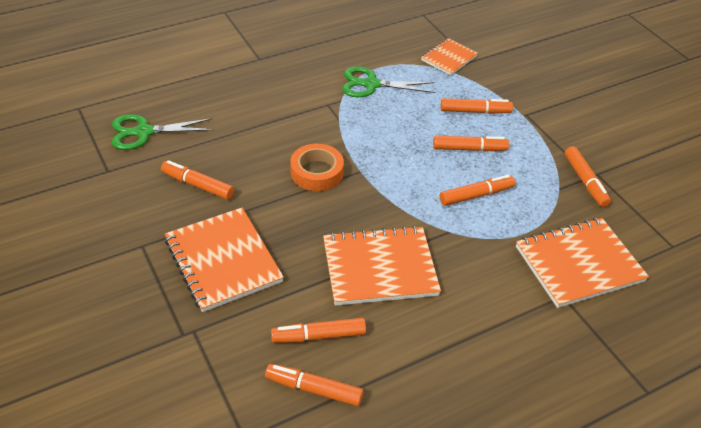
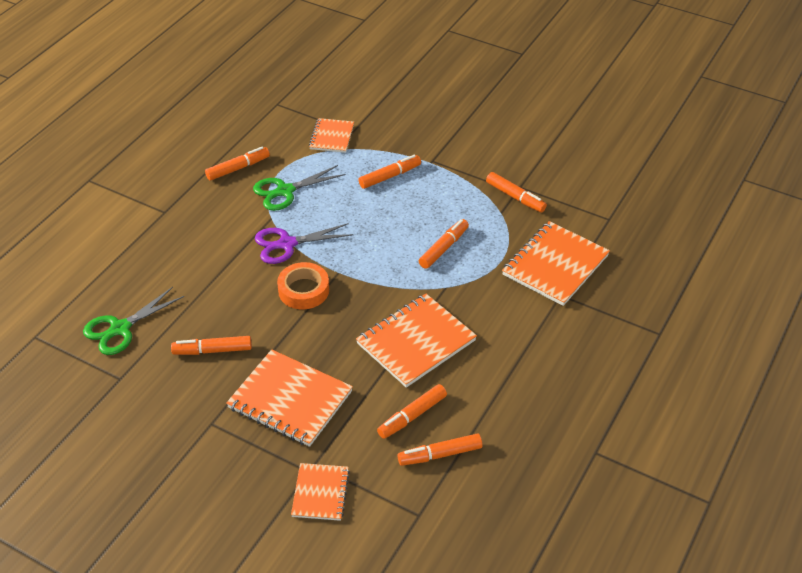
camera: 30 degrees left, 0 degrees up
orange marker [433,136,509,152] -> orange marker moved to [205,147,270,181]
none -> purple scissors [255,223,353,264]
none -> orange notebook [291,463,350,521]

